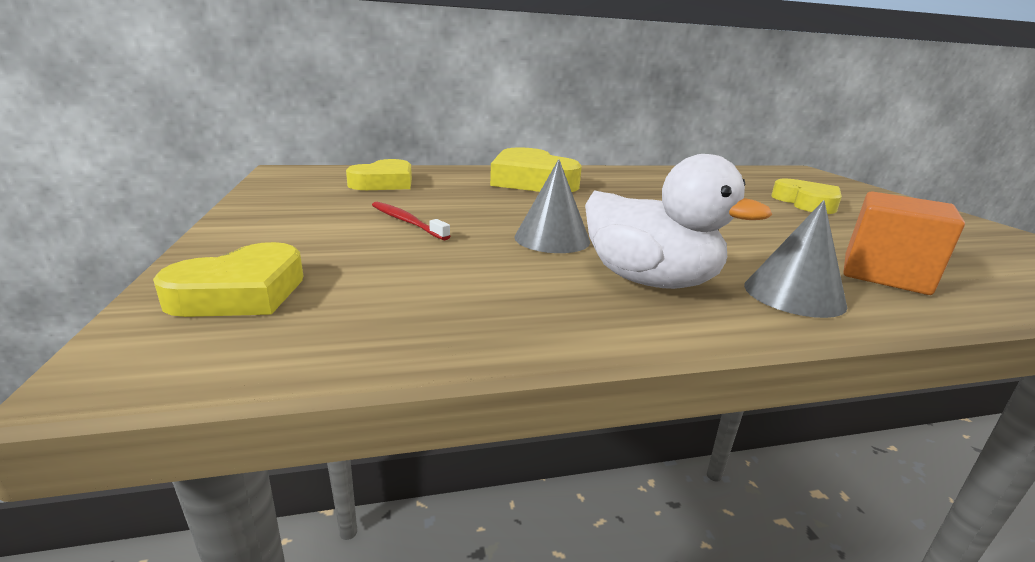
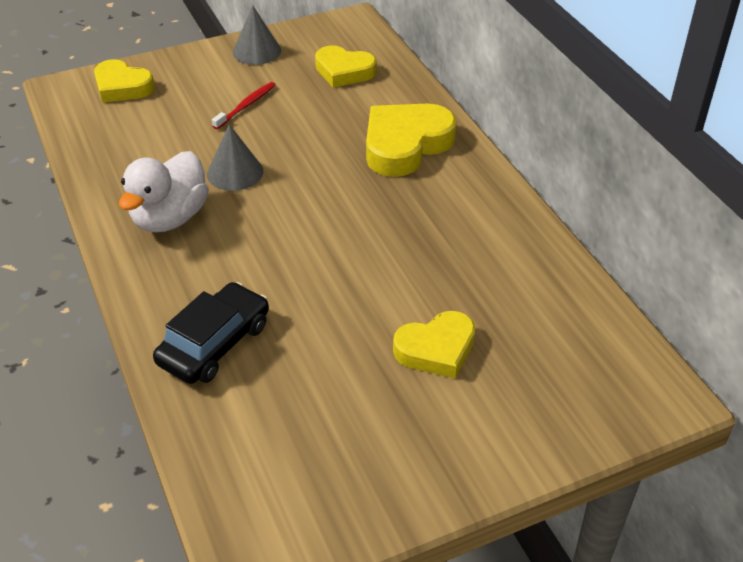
camera: 80 degrees right, 20 degrees up
grey cone [744,200,848,318] -> grey cone moved to [233,5,281,65]
orange cube [844,191,965,295] -> black car [153,282,269,384]

